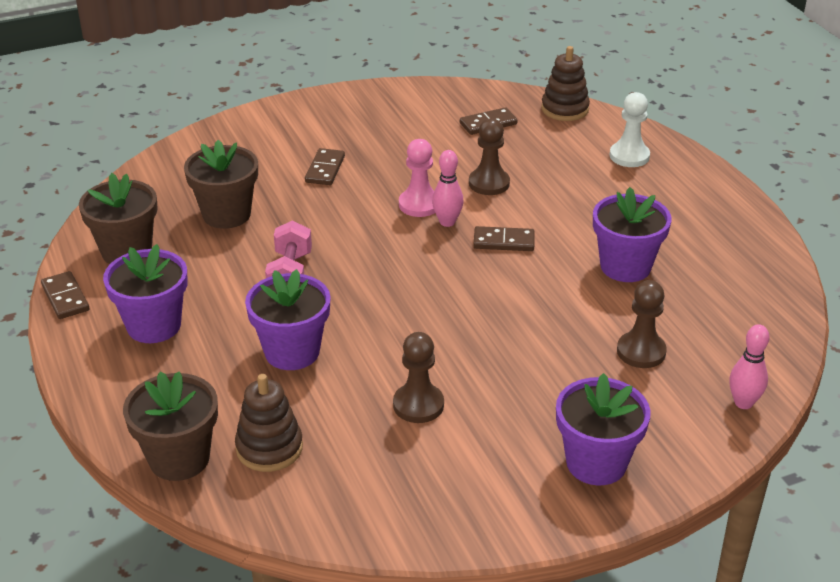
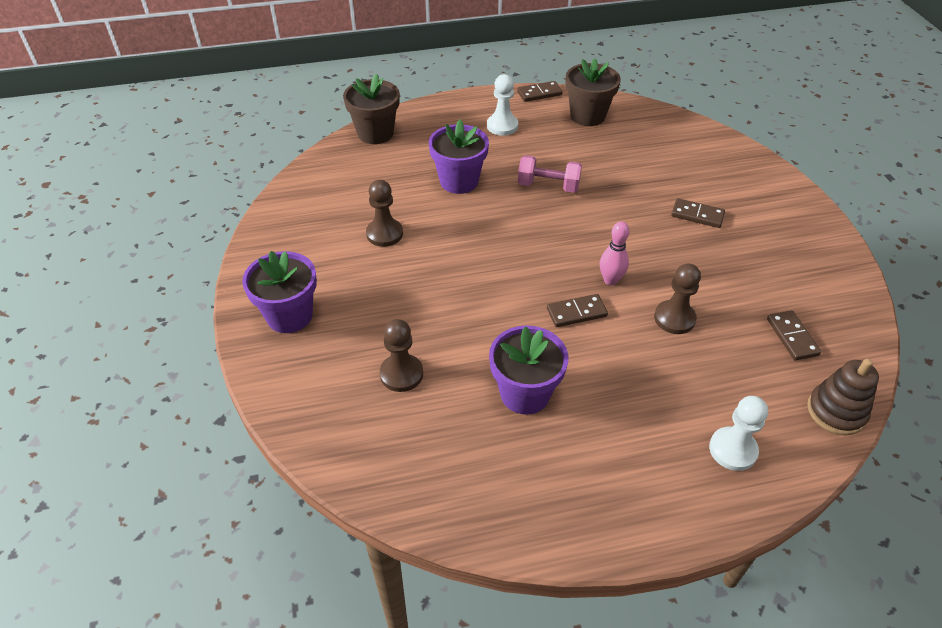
camera: 100 degrees right, 10 degrees up
purple flower pot [103,244,188,343] -> white pawn [487,74,518,136]
brown flower pot [184,140,258,229] -> none
brown stacking toy [235,374,303,472] -> none
pink pawn [399,139,435,217] -> none
brown domino [473,226,535,251] -> brown domino turned 60 degrees clockwise [547,294,608,327]
pink bowling pin [729,324,770,409] -> none

